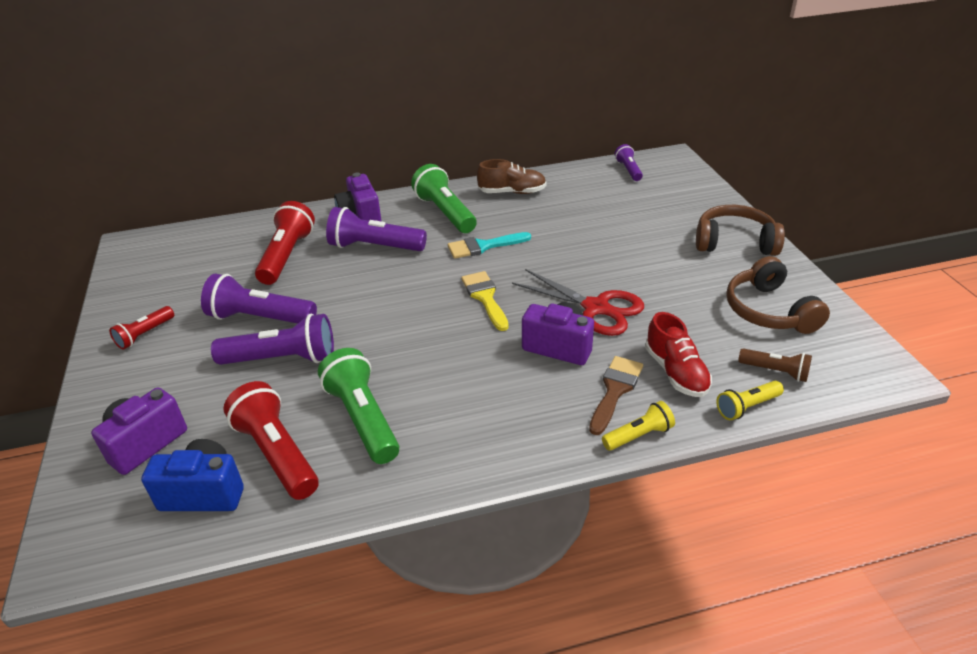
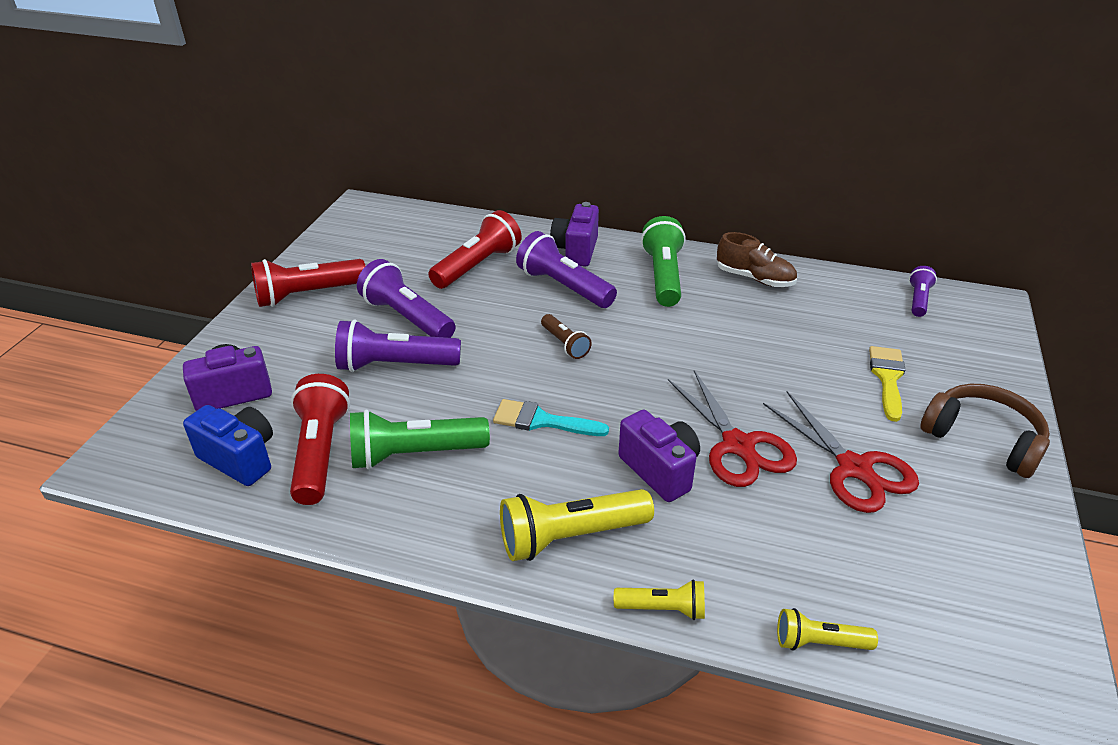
camera: 30 degrees right, 0 degrees up
red flashlight [109,306,174,350] -> red flashlight [251,259,365,307], size x1.80
purple flashlight [211,313,334,365] -> purple flashlight turned 150 degrees clockwise [335,319,461,372]
green flashlight [318,348,399,464] -> green flashlight turned 105 degrees counterclockwise [350,410,490,470]
turquoise brush [448,232,531,259] -> turquoise brush moved to [493,399,609,436]
yellow brush [461,271,509,331] -> yellow brush moved to [869,346,905,422]
brown brush [589,356,643,435] -> none
red shoe [645,312,712,397] -> none
brown headphones [726,256,830,334] -> none
brown flashlight [738,348,812,382] -> brown flashlight moved to [541,314,592,359]
none -> yellow flashlight [500,489,654,561]
none -> red scissors [763,391,919,513]

